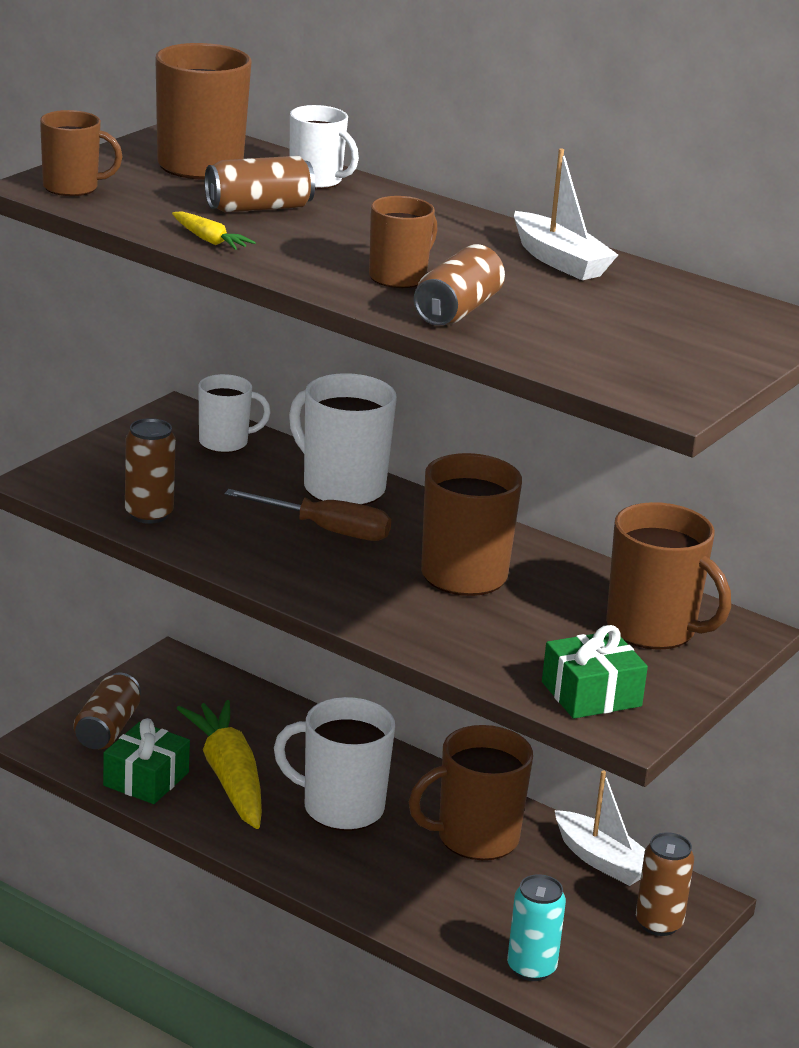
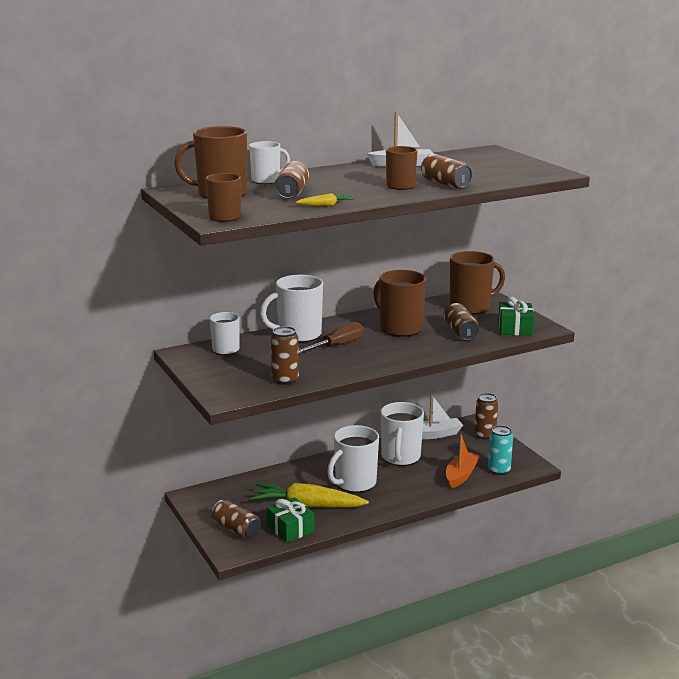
camera: 60 degrees left, 5 degrees down
brown mug [409,725,533,860] -> white mug [381,402,424,466]
none -> brown can [444,303,479,340]
none -> orange boat [446,435,480,488]

